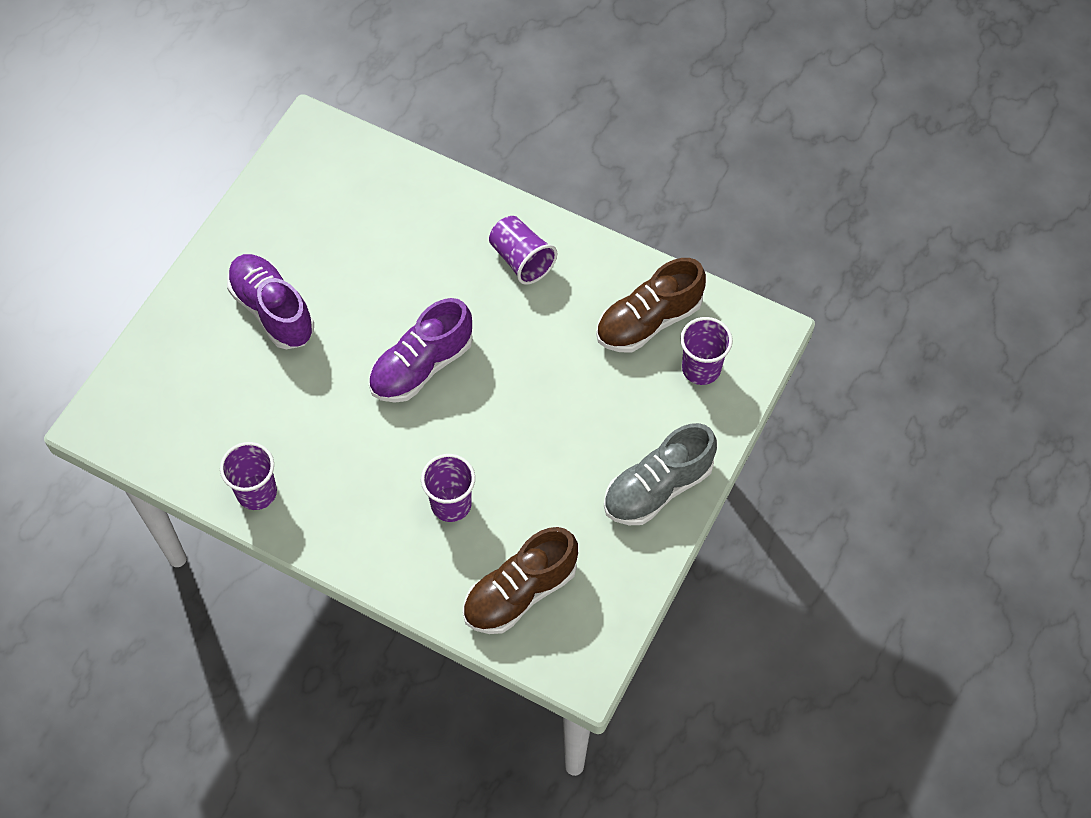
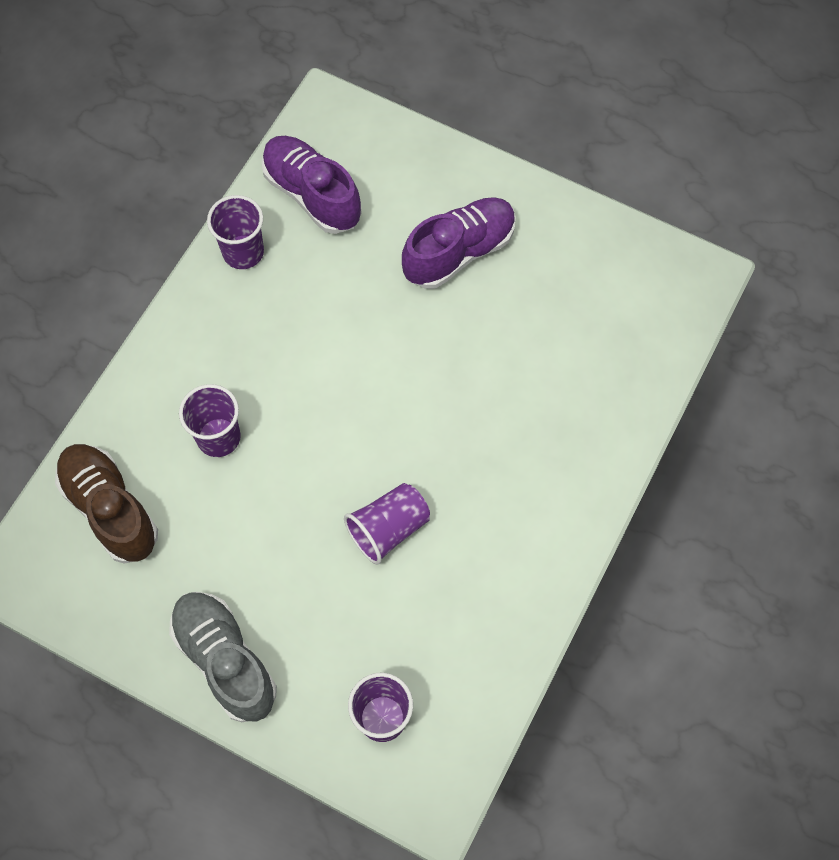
camera: 90 degrees right, 5 degrees up
purple shoe [368,298,473,403] -> purple shoe moved to [262,136,362,234]
purple cup [489,216,557,285] -> purple cup moved to [344,483,430,564]
brown shoe [596,258,706,352] -> none

